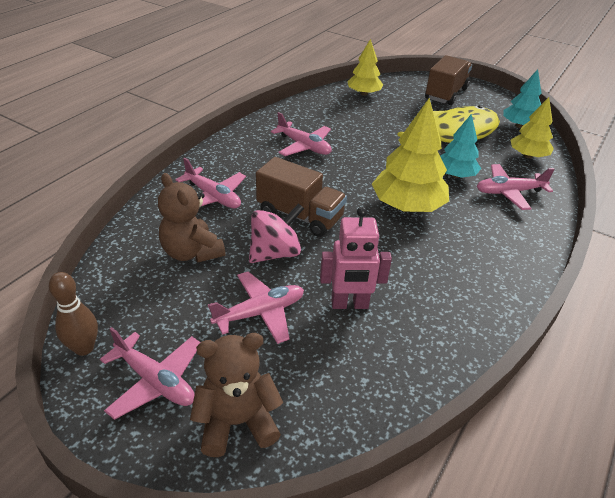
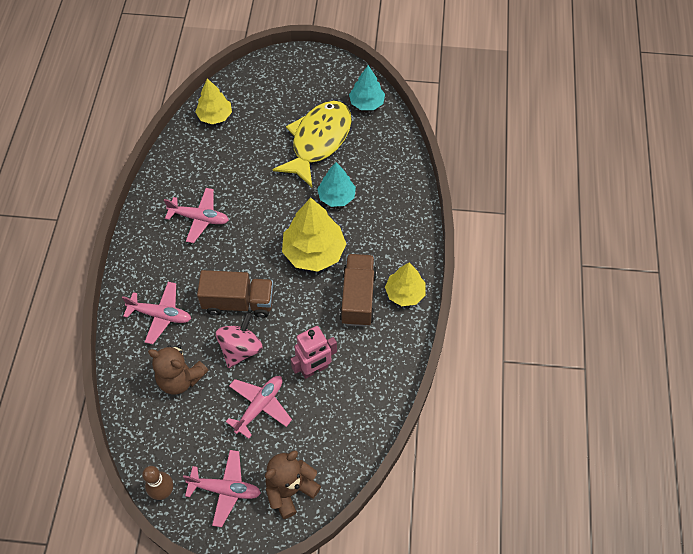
camera: 25 degrees left, 20 degrees up
brown truck [425,55,472,105] -> brown truck moved to [340,254,377,327]
pink plane [477,164,555,210] -> none
yellow tree [511,97,554,158] -> yellow tree moved to [385,263,426,306]

